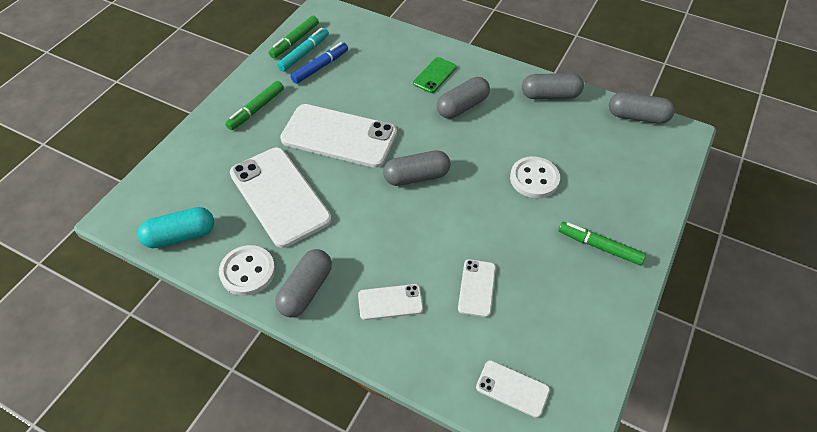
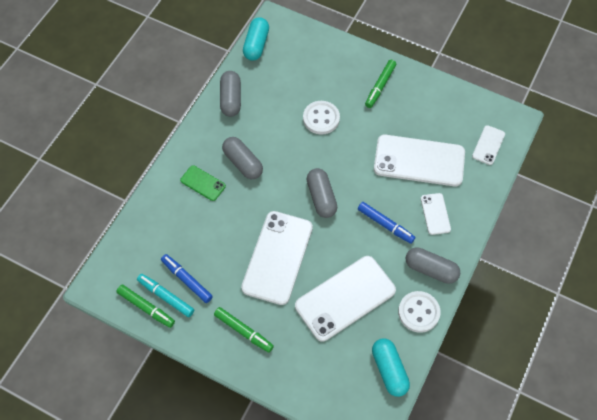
camera: 90 degrees left, 10 degrees up
white phone [458,259,496,317] -> white phone [374,135,465,186], size x2.08
grey capsule [609,92,675,124] -> turquoise capsule [243,17,269,61]
none -> blue marker [358,202,415,244]

